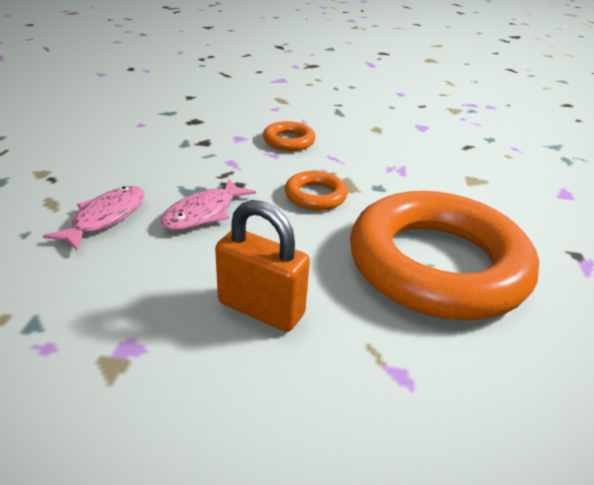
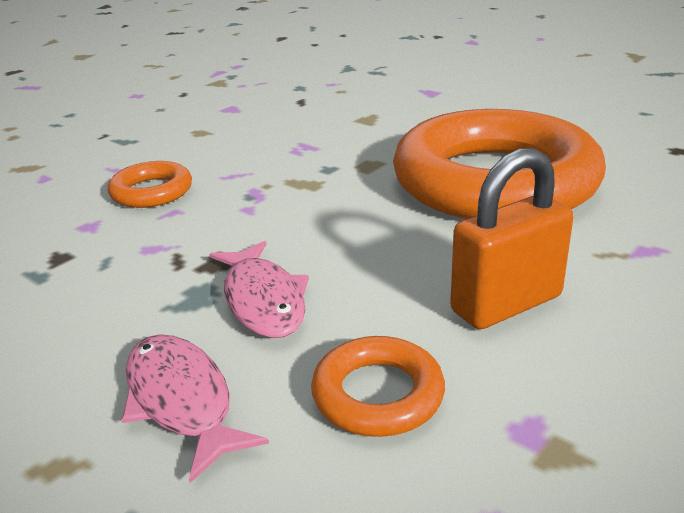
camera: 55 degrees left, 5 degrees down
orange ring [285,171,348,210] -> orange ring moved to [311,336,445,437]

